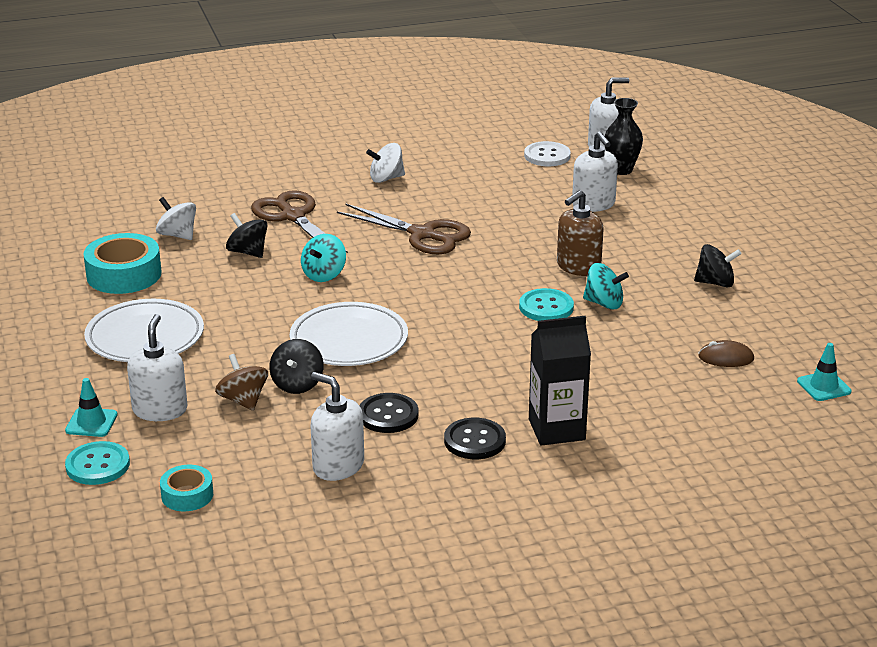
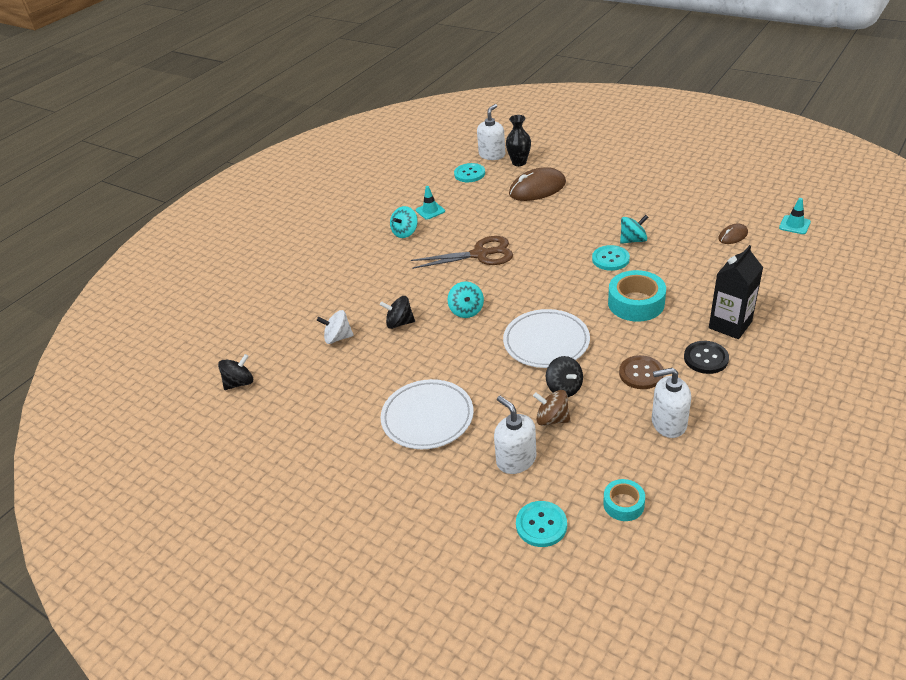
camera: 35 degrees left, 10 degrees up
turquoise traffic cone [65,378,118,437] -> turquoise traffic cone moved to [416,186,445,220]
turquoise tape [83,233,161,294] -> turquoise tape moved to [608,270,666,322]
brown scissors [251,190,348,253] -> none
black button [359,393,419,433] -> brown button [619,355,663,389]
white spinning top [366,143,405,183] -> turquoise spinning top [390,206,418,238]
white button [524,141,571,166] -> turquoise button [454,163,485,182]
brown soap dispenser [557,190,604,276] -> none
white soap dispenser [572,131,618,212] -> brown mouse [509,167,566,201]
black spinning top [694,244,742,288] -> black spinning top moved to [218,354,253,390]

